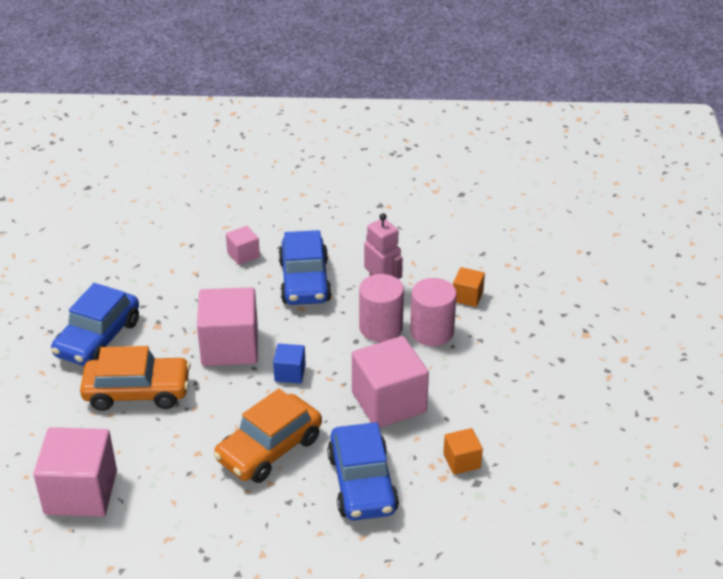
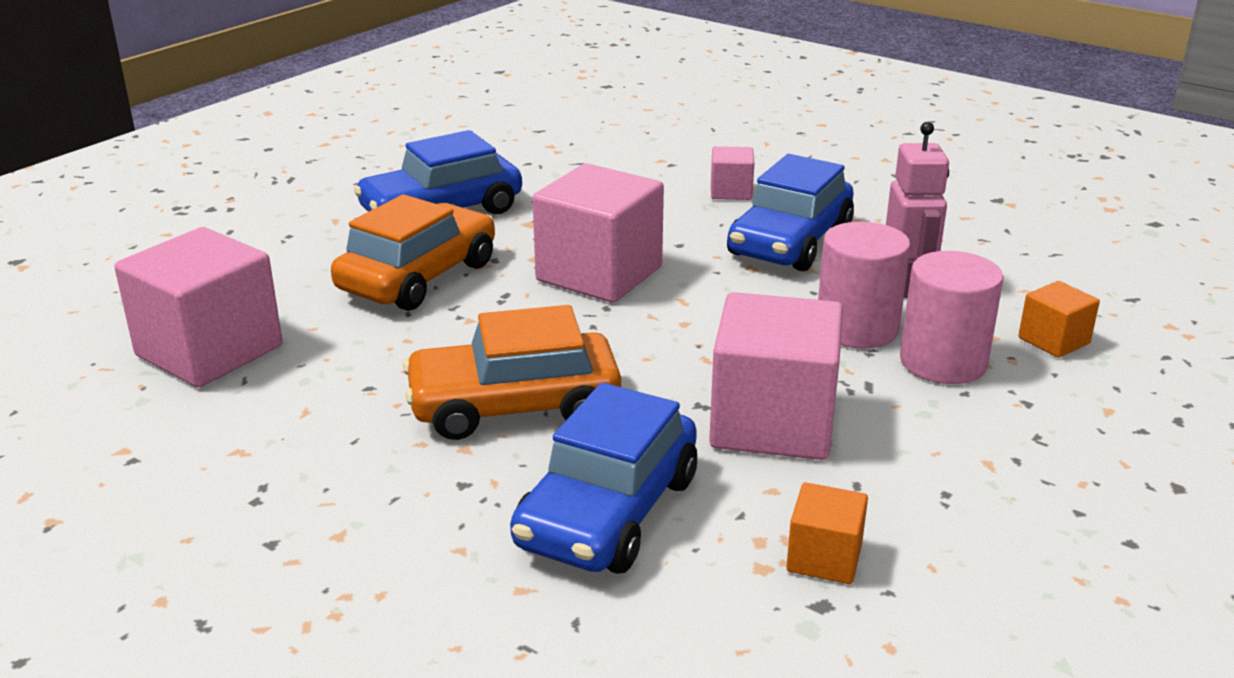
camera: 35 degrees right, 10 degrees down
orange car [80,346,191,411] -> orange car turned 90 degrees counterclockwise [331,194,495,311]
blue cube [273,344,306,383] -> none

